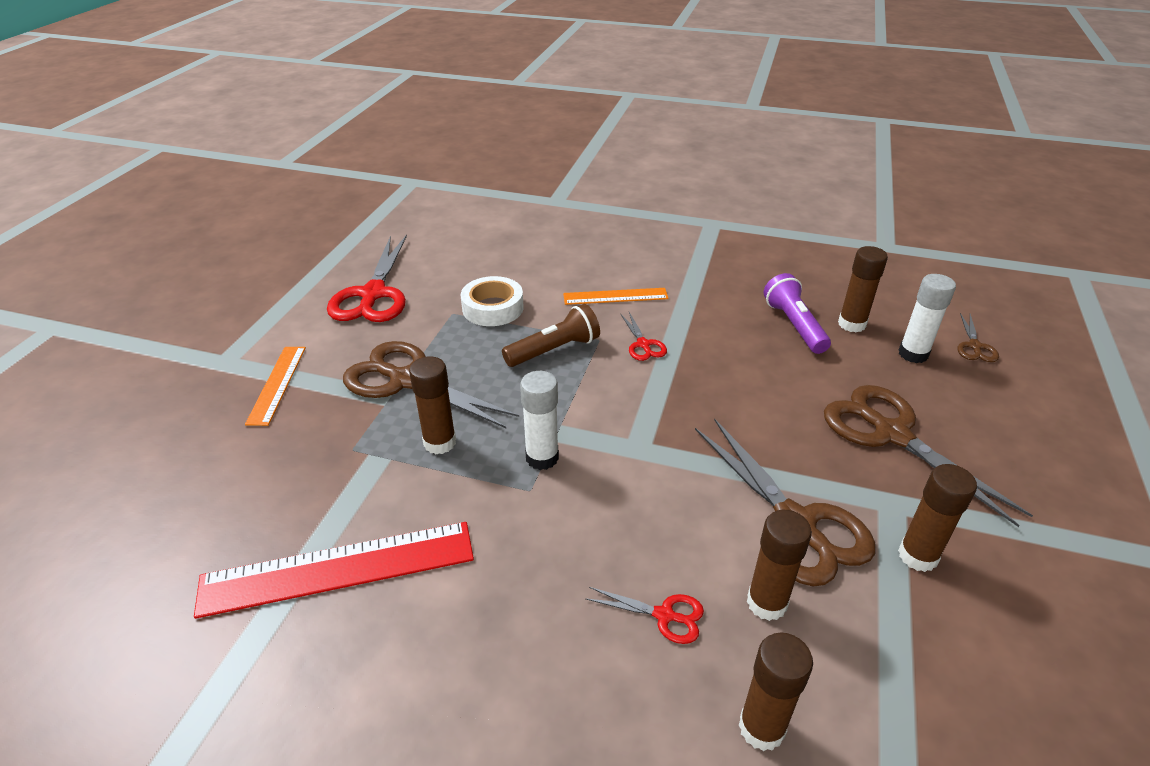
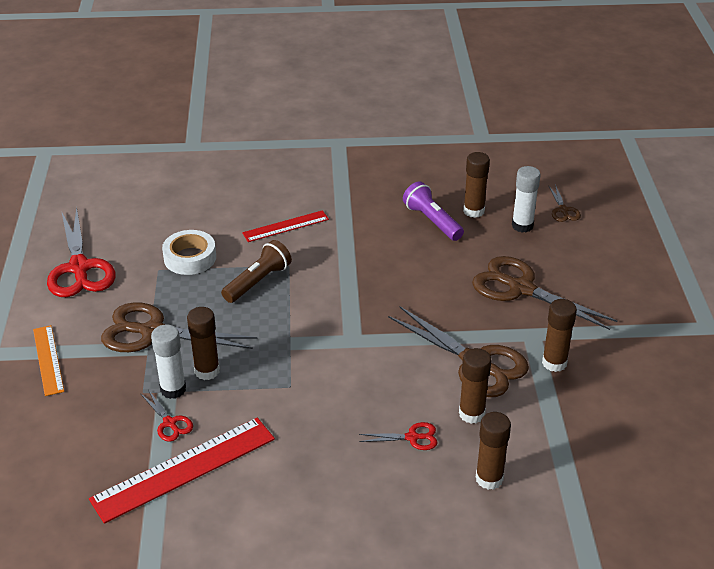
camera: 20 degrees left, 0 degrees up
white glue stick [520,371,559,470] -> white glue stick moved to [151,324,186,399]
orange ruler [563,288,669,305] -> red ruler [242,210,329,242]
red scissors [620,312,667,361] -> red scissors moved to [141,390,193,442]

